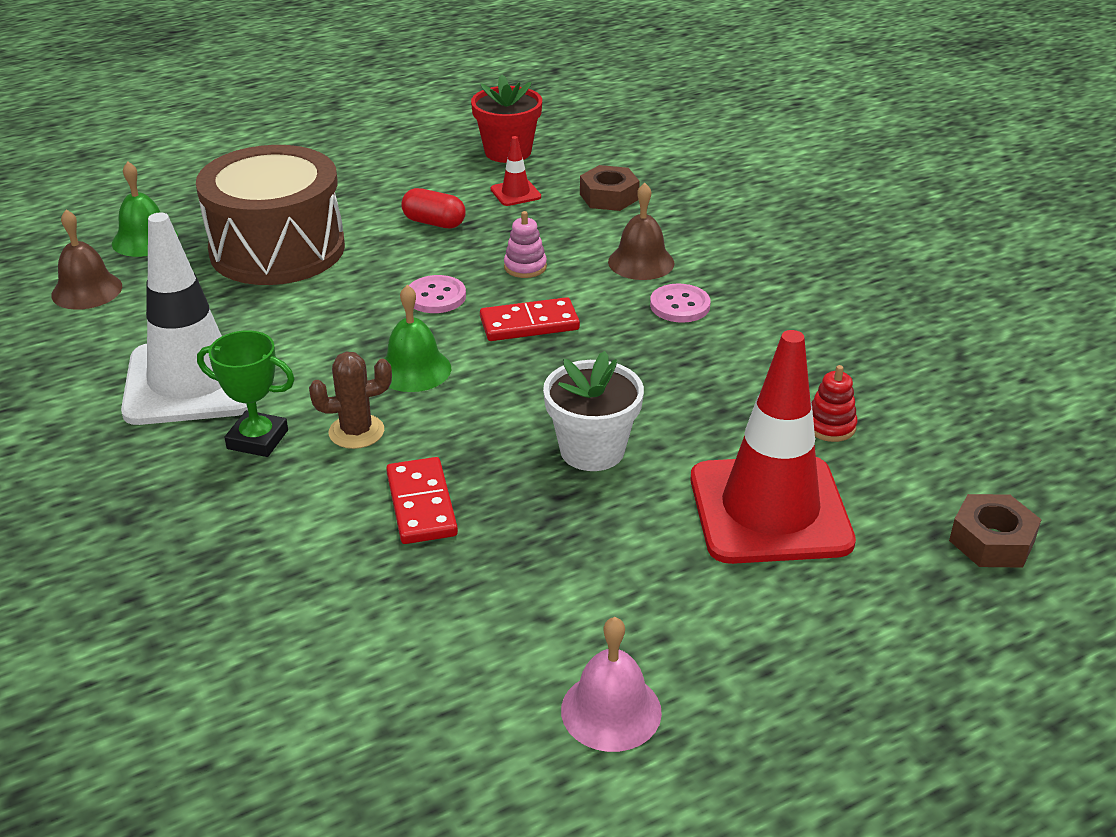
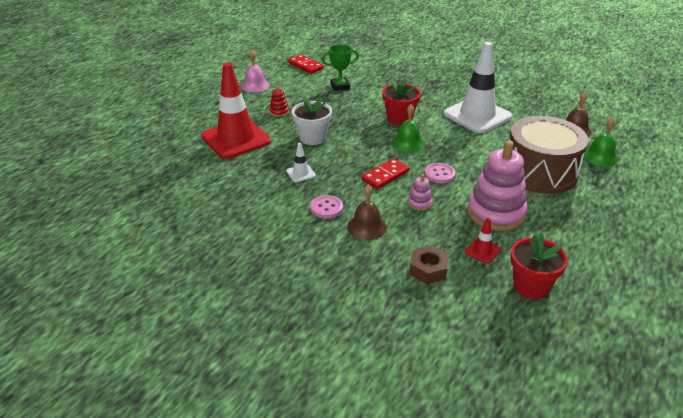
camera: 150 degrees right, 0 degrees up
green trophy [197,330,295,457] -> green trophy moved to [322,45,359,91]
brown cactus [309,352,392,449] -> red flower pot [382,78,421,125]
red domino [386,457,458,544] -> red domino moved to [288,54,324,74]
red capsule [401,188,466,228] -> pink stacking toy [467,141,528,231]
red stacking toy [812,365,857,442] -> red stacking toy moved to [269,86,289,117]
brown nut [949,494,1042,568] -> none
none -> white traffic cone [286,143,316,182]

